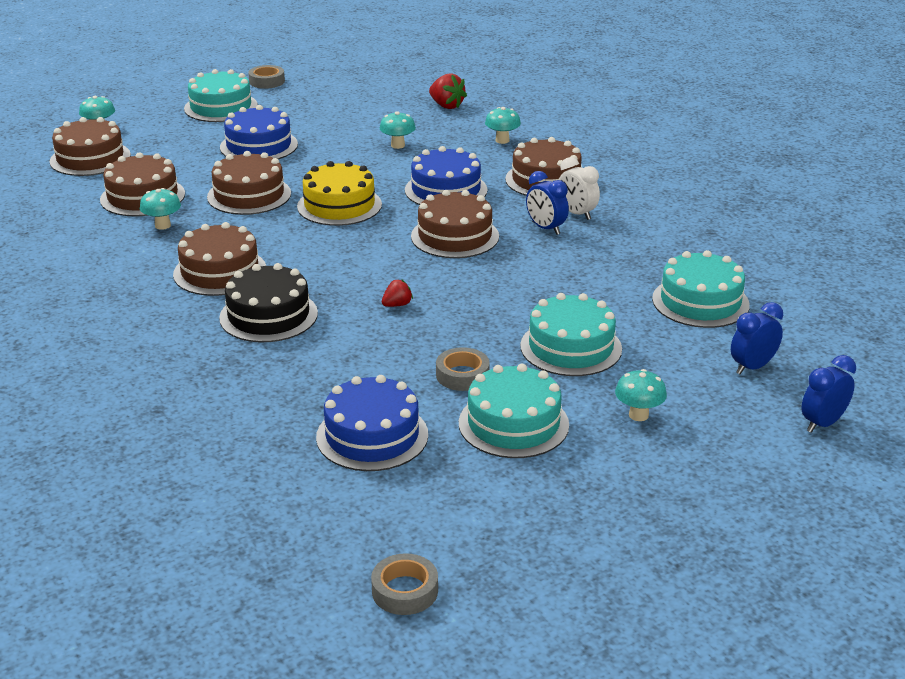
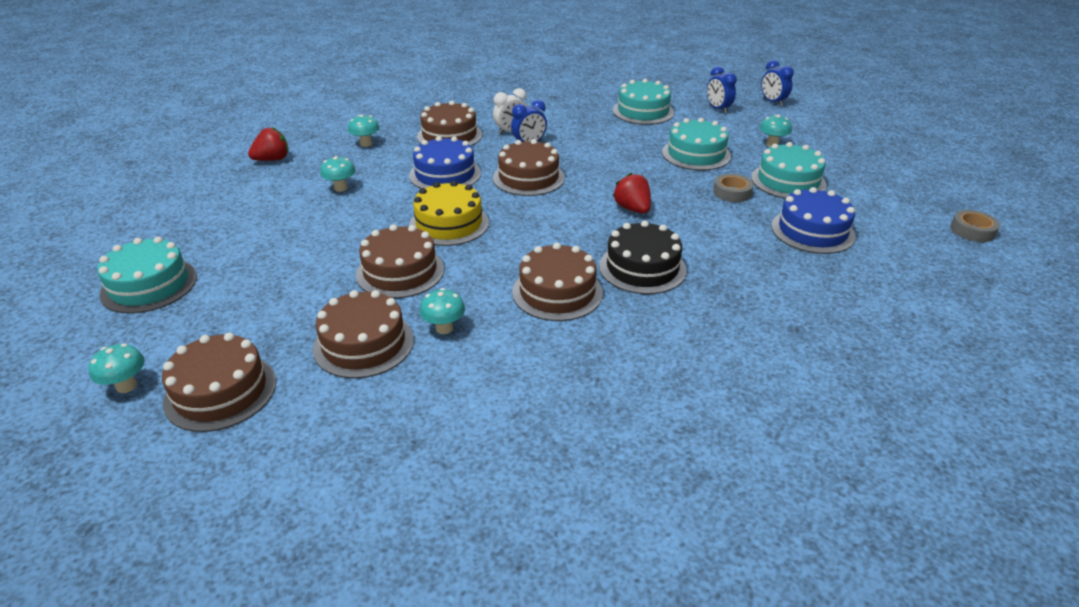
camera: 80 degrees left, 5 degrees up
blue cake [220,105,298,159] -> none
grey tape [248,65,285,89] -> none
red strawberry [382,279,413,307] -> red strawberry [613,172,651,214], size x1.68

